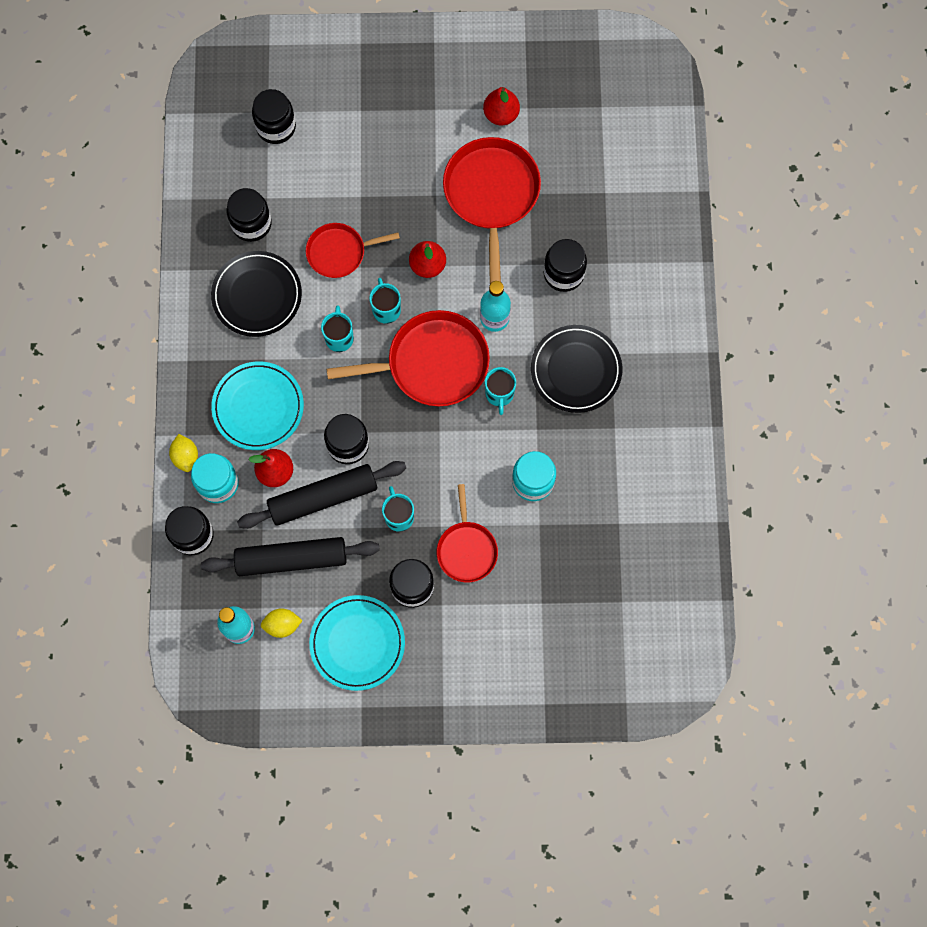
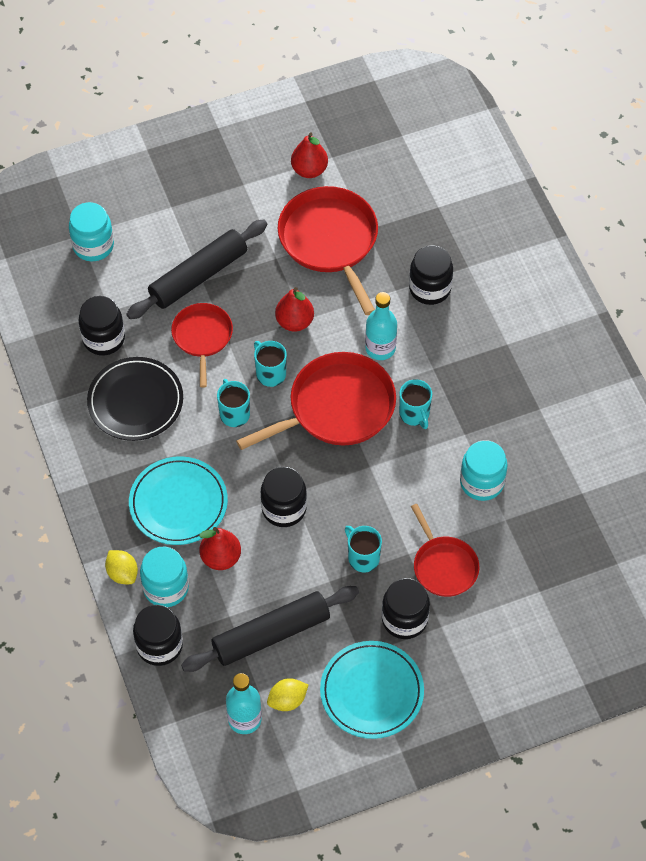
camera: 20 degrees left, 15 degrees down
black rolling pin [237,461,406,529] -> black rolling pin moved to [126,220,268,319]
black jar [252,89,296,144] -> turquoise jar [69,202,114,261]
red pan [306,223,400,278] -> red pan turned 120 degrees clockwise [171,303,233,388]
black plate [531,325,622,413] -> none

